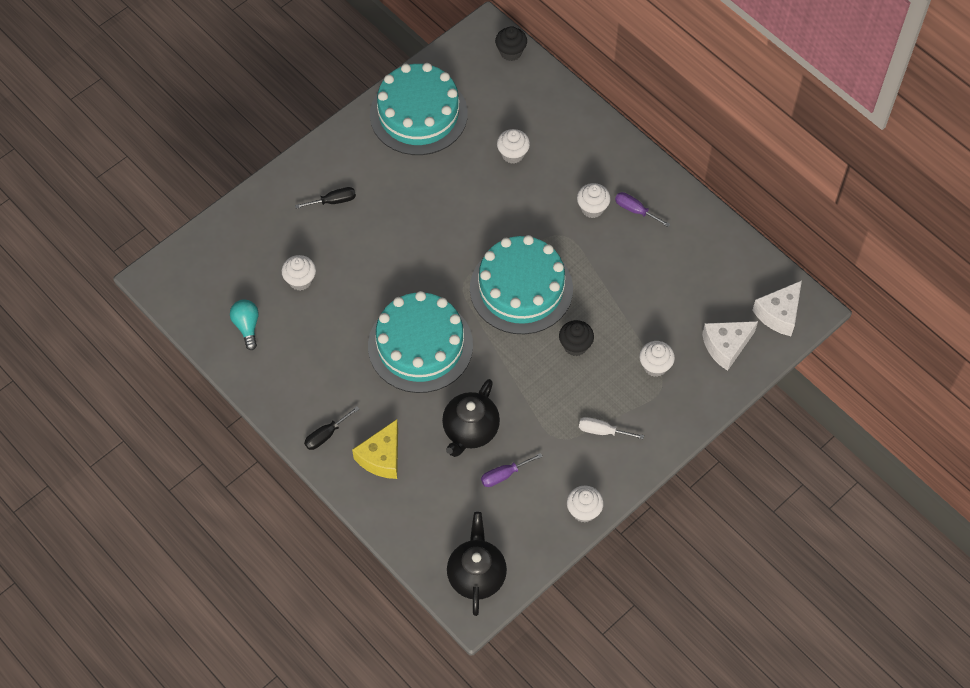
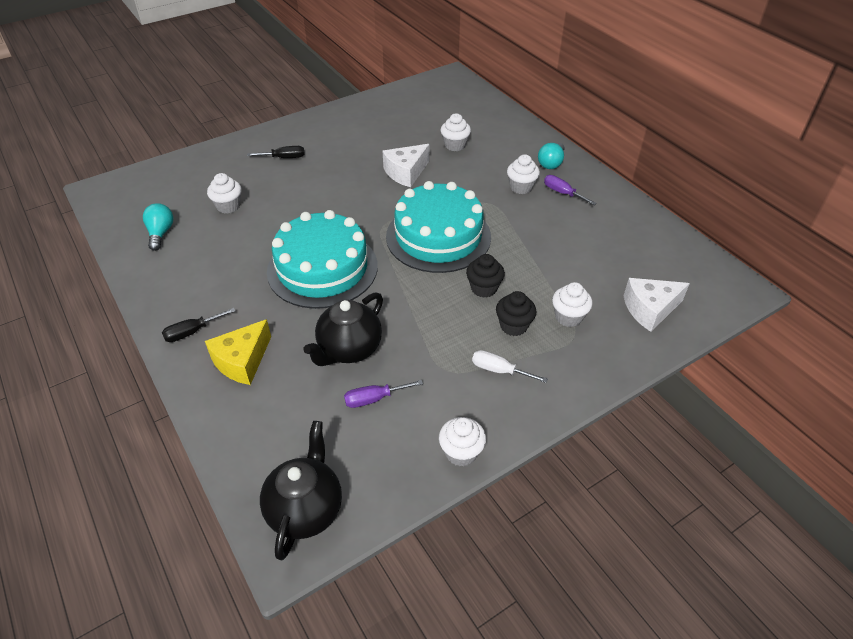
camera: 10 degrees right, 15 degrees down
turquoise cake [370,63,468,155] -> none
black cupcake [495,26,527,61] -> black cupcake moved to [496,291,537,336]
white cheese [752,280,802,336] -> white cheese moved to [383,144,429,187]
none -> turquoise light bulb [538,143,565,169]

